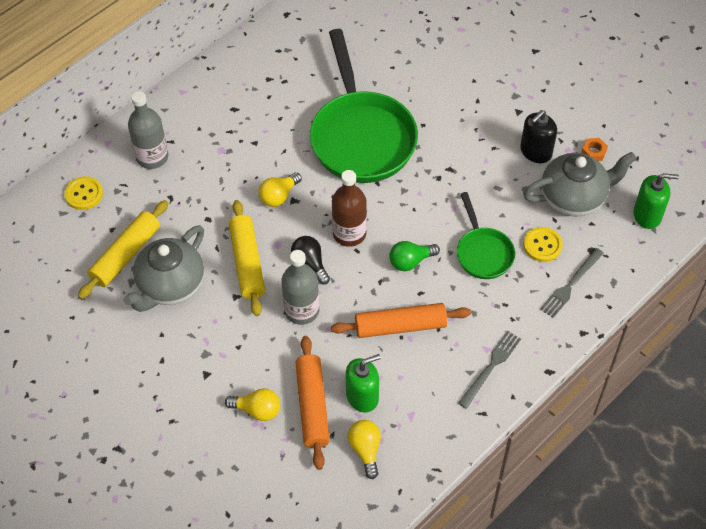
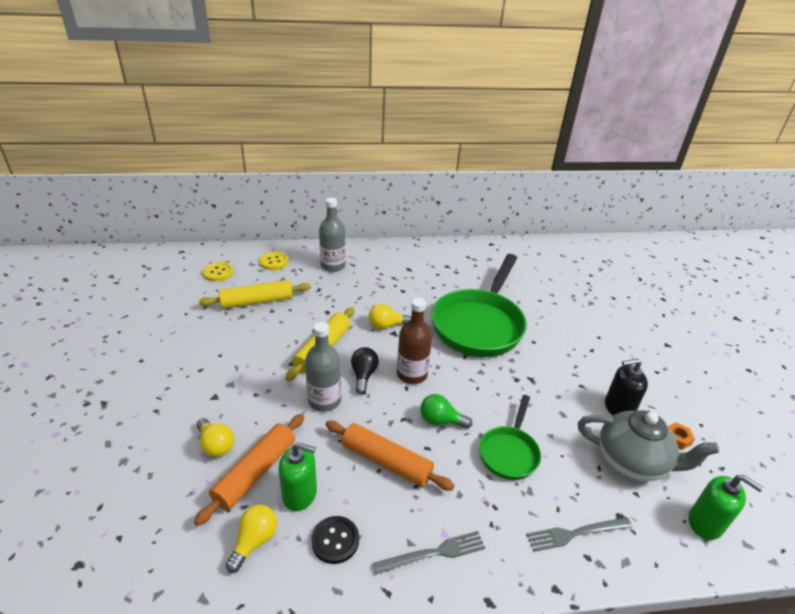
camera: 35 degrees right, 20 degrees down
grey teapot [124,225,204,312] -> none
yellow button [523,227,563,262] -> yellow button moved to [203,262,234,282]
none -> black button [311,516,359,564]

